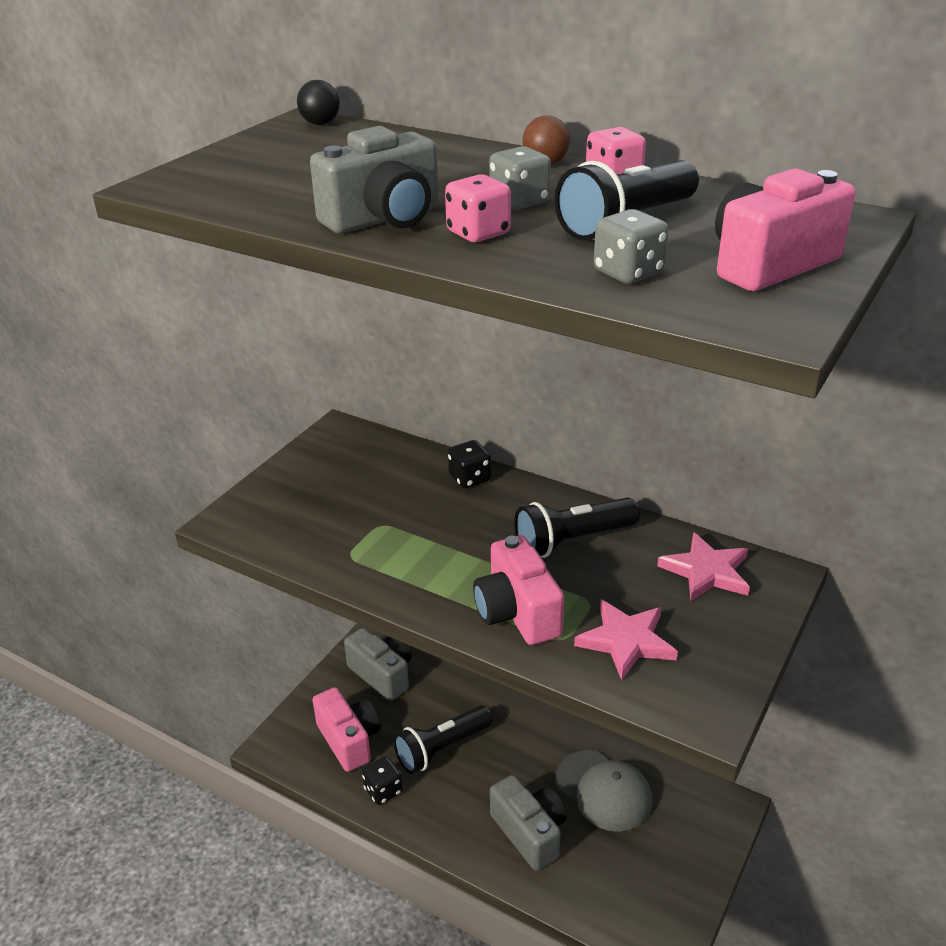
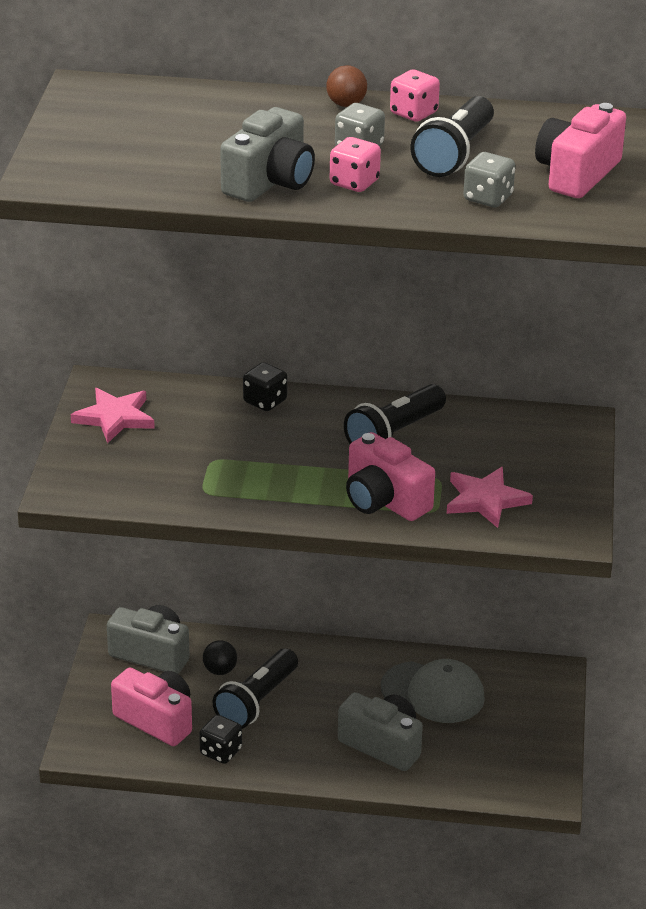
camera: 25 degrees left, 0 degrees up
black ball [297,80,340,125] -> black ball moved to [203,640,237,675]
pink star [657,532,750,601] -> pink star moved to [71,388,155,443]

